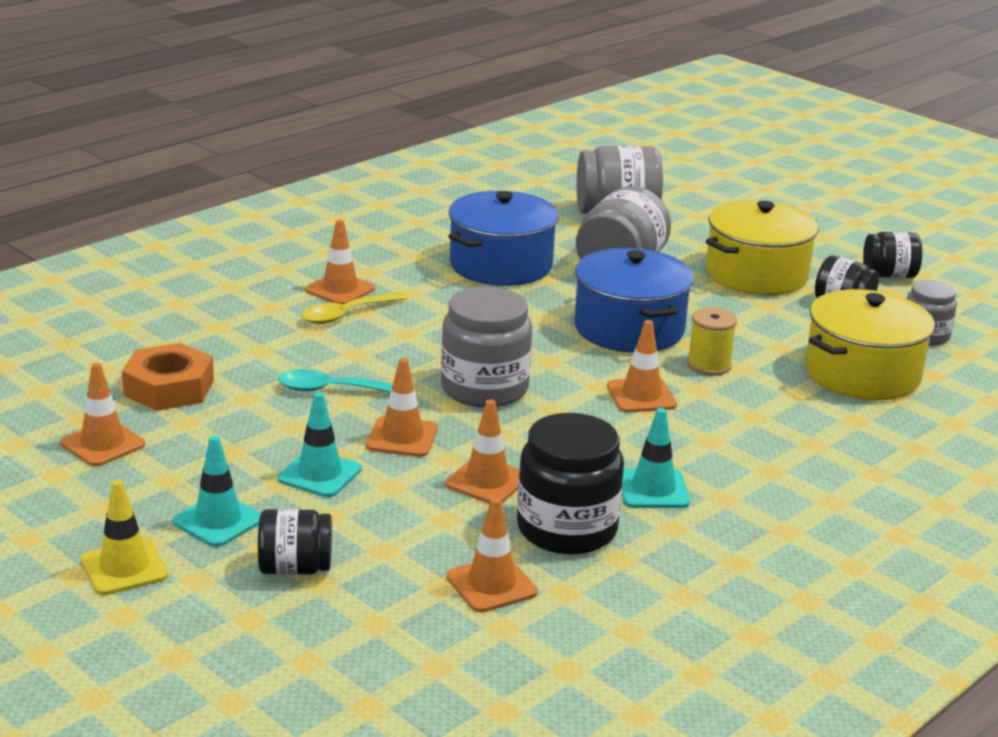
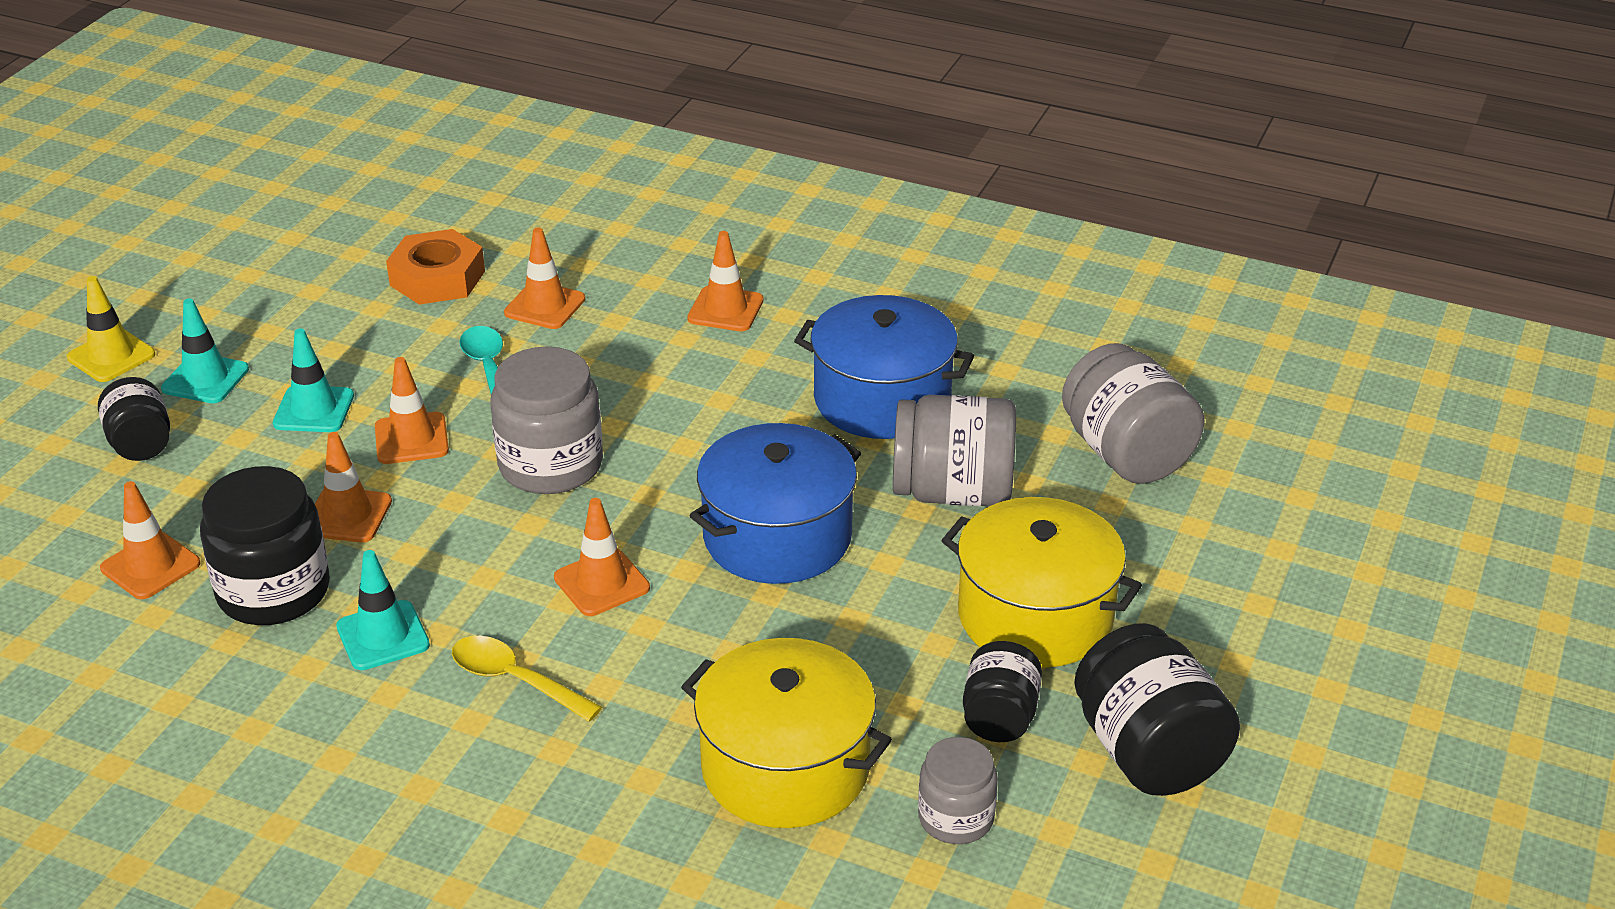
camera: 70 degrees right, 10 degrees up
orange traffic cone [61,363,145,466] -> orange traffic cone moved to [504,227,585,329]
yellow spoon [301,292,408,324] -> yellow spoon moved to [452,636,602,722]
yellow spool [687,307,737,376] -> none
black jar [863,232,922,278] -> black jar [1074,623,1240,796], size x1.67

